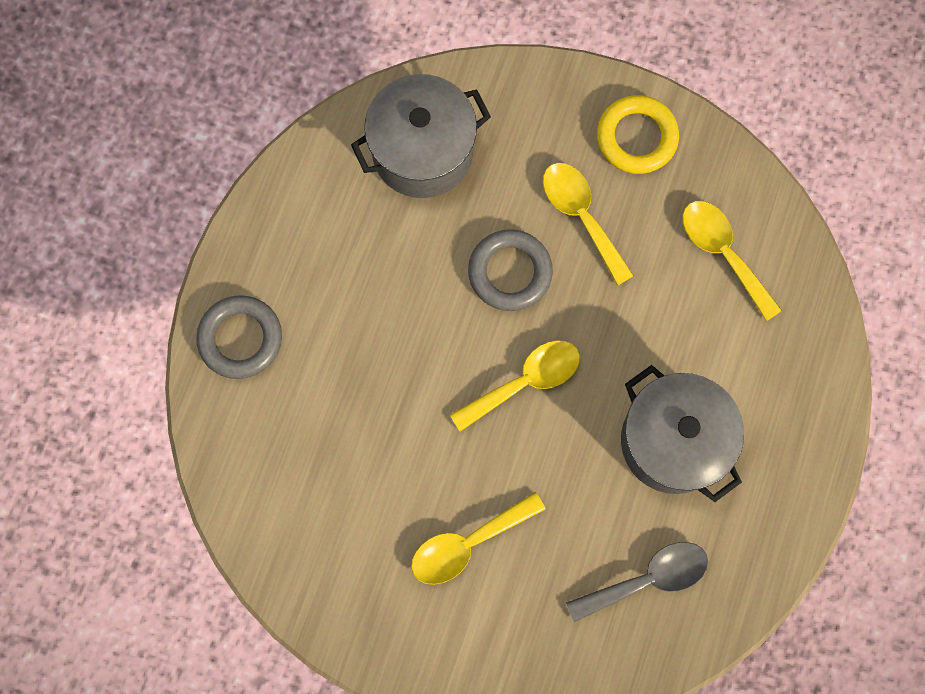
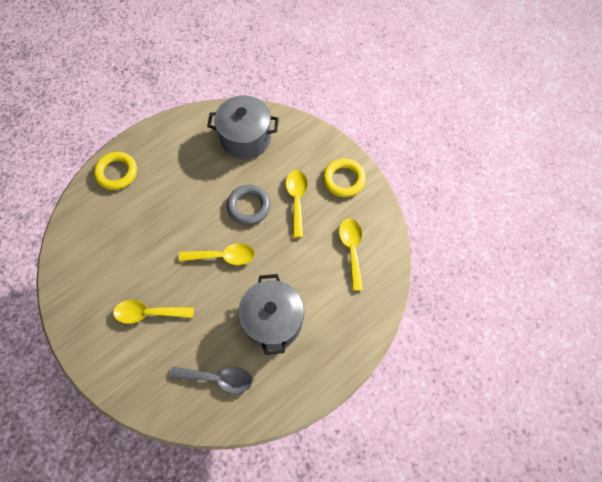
camera: 30 degrees right, 10 degrees down
grey ring [196,295,282,379] -> yellow ring [94,152,137,190]

